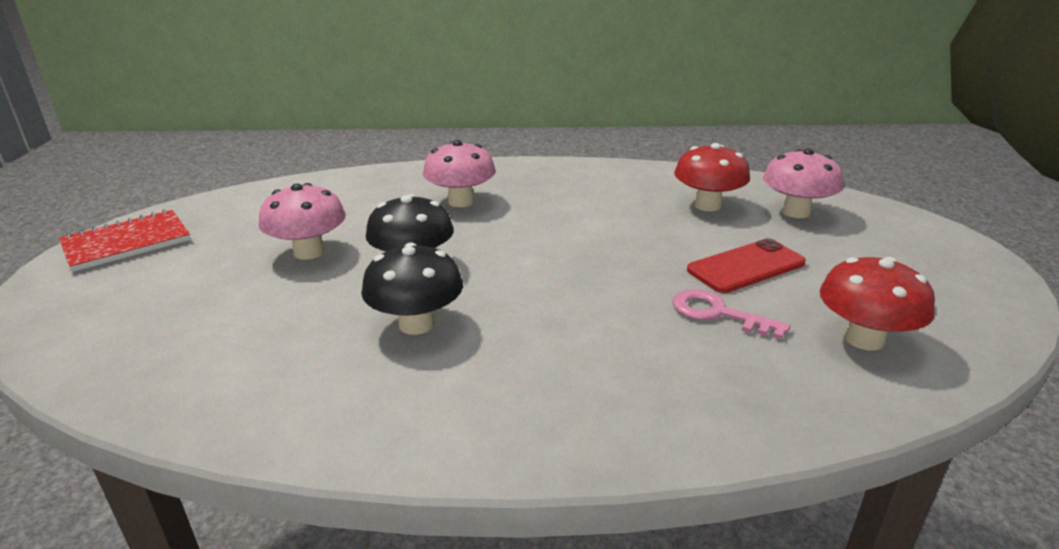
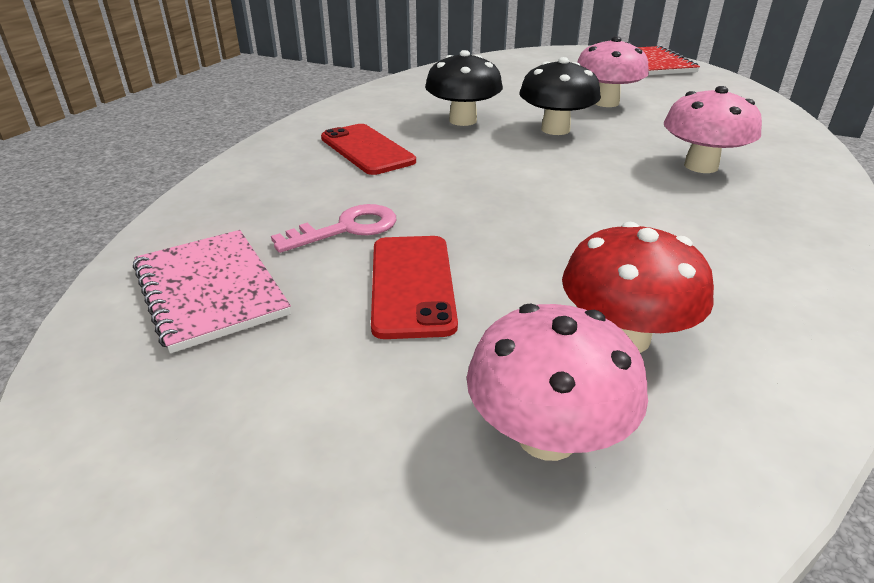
camera: 115 degrees right, 5 degrees up
red mushroom [820,257,935,351] -> pink notebook [133,230,291,353]
none -> red phone [321,124,416,175]

